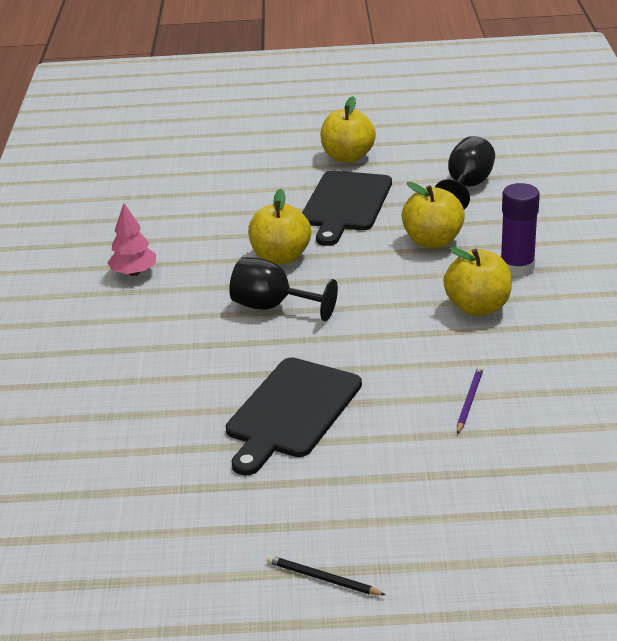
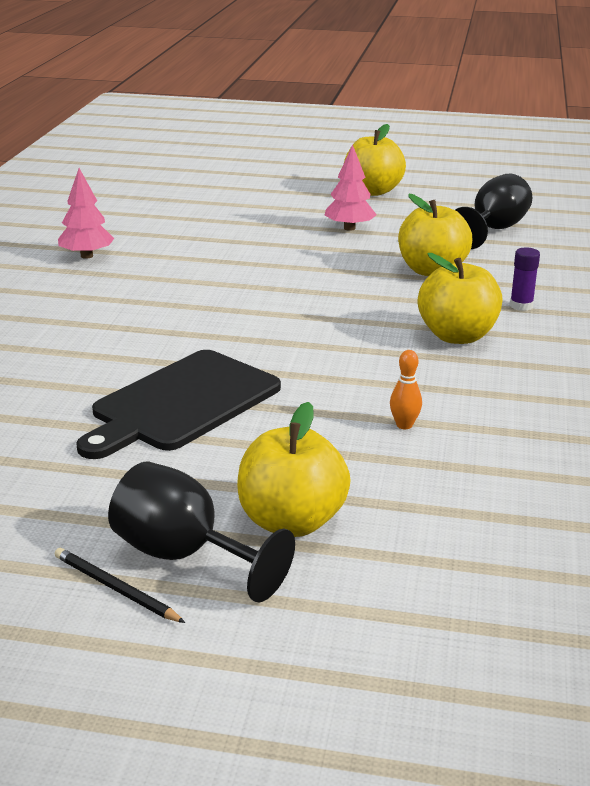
camera: 10 degrees right, 5 degrees down
black goblet [229,257,338,321] -> black goblet moved to [108,461,295,602]
yellow apple [248,189,311,264] -> yellow apple moved to [237,402,351,537]
black cutting board [302,171,392,246] -> pink tree [324,144,377,231]
purple pencil [457,366,484,434] -> orange bowling pin [390,350,422,429]
purple glue stick [500,183,540,277] -> purple glue stick [510,247,540,311], size x0.55

